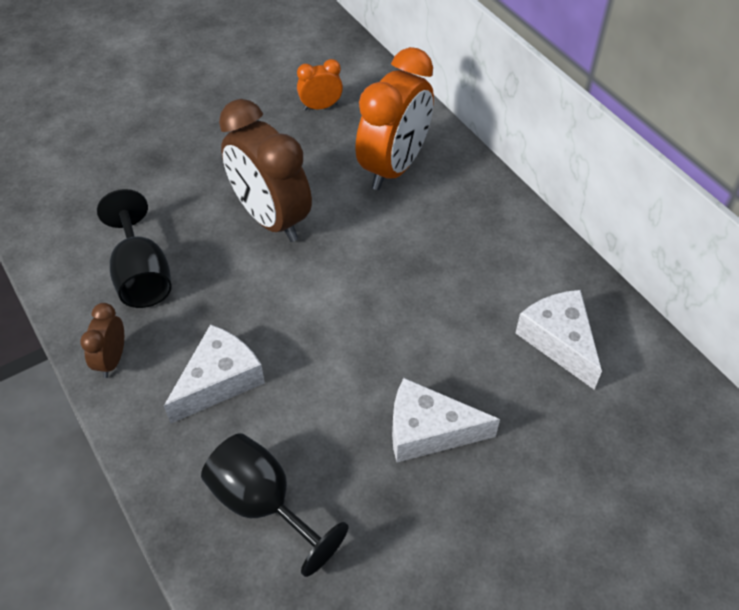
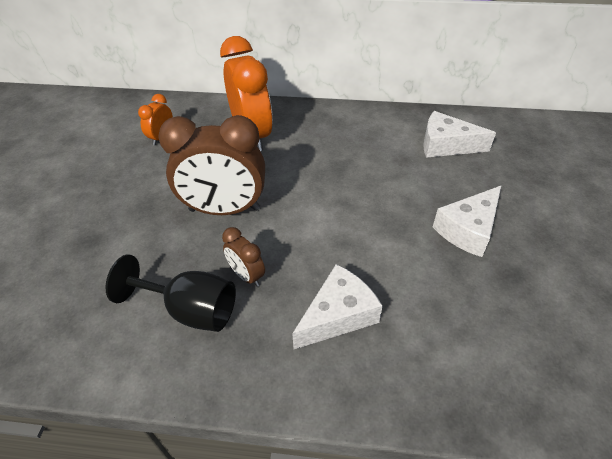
camera: 50 degrees left, 5 degrees down
brown clock [80,303,124,378] -> brown clock moved to [222,227,265,287]
white cheese [164,324,265,424] -> white cheese turned 60 degrees clockwise [292,264,383,349]
black goblet [201,433,348,577] -> none

